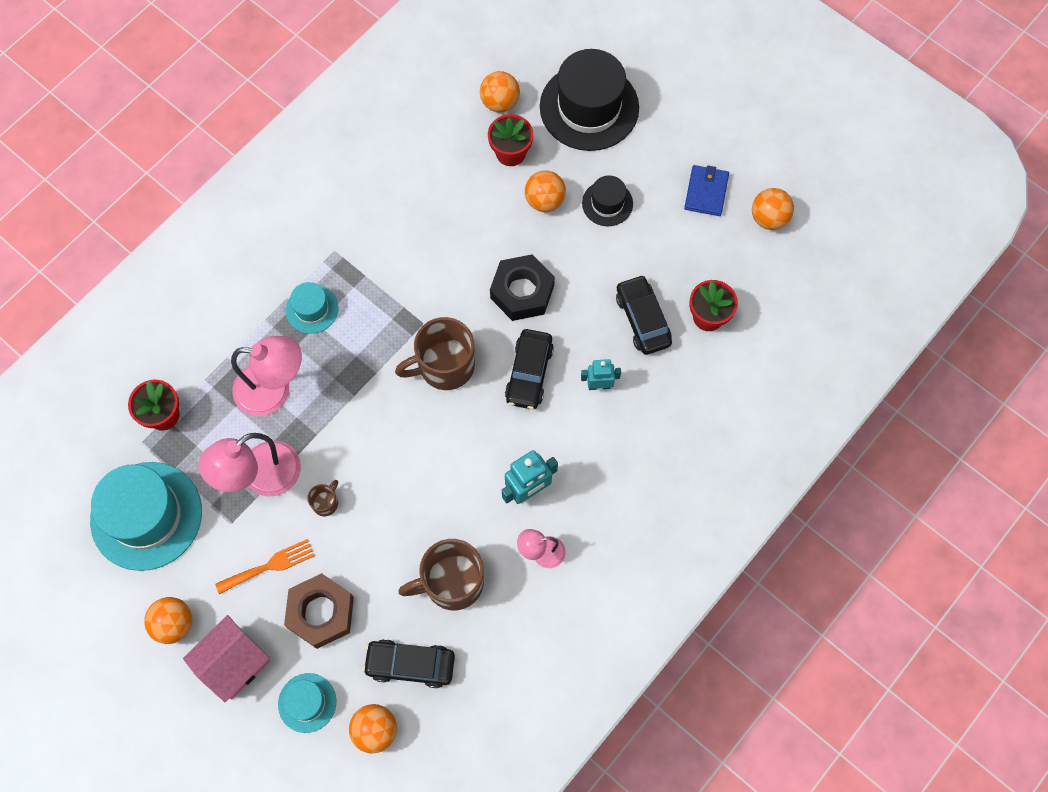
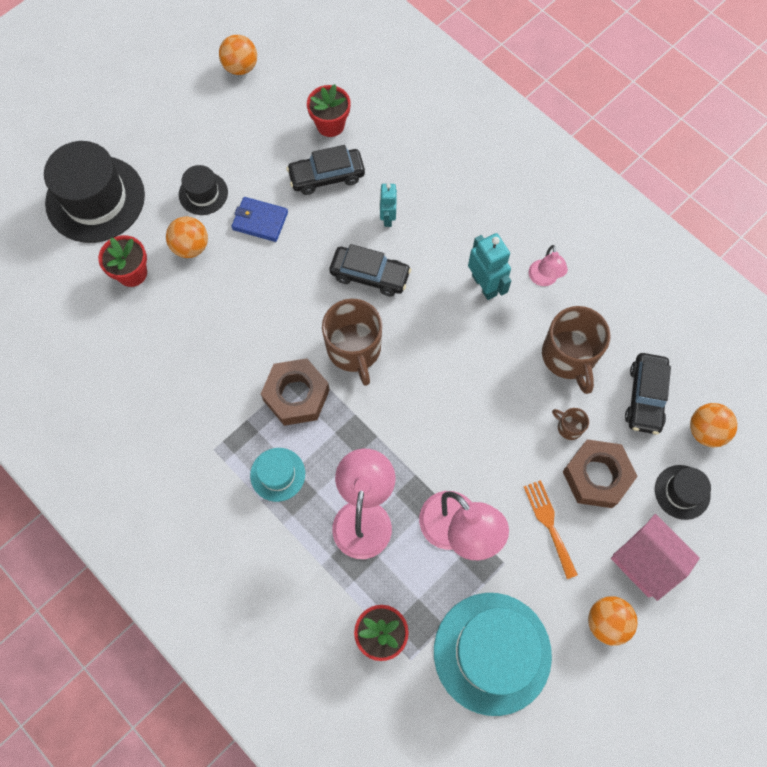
camera: 85 degrees left, 0 degrees up
turquoise hat [278,673,336,733] -> black hat [655,465,711,520]
brown mug [307,480,338,516] -> brown mug moved to [552,408,589,440]
orange ball [480,71,520,112] -> none
black nut [490,254,555,321] -> none
blue wallet [684,165,729,216] -> blue wallet moved to [231,197,288,242]
none -> brown nut [261,358,330,426]

